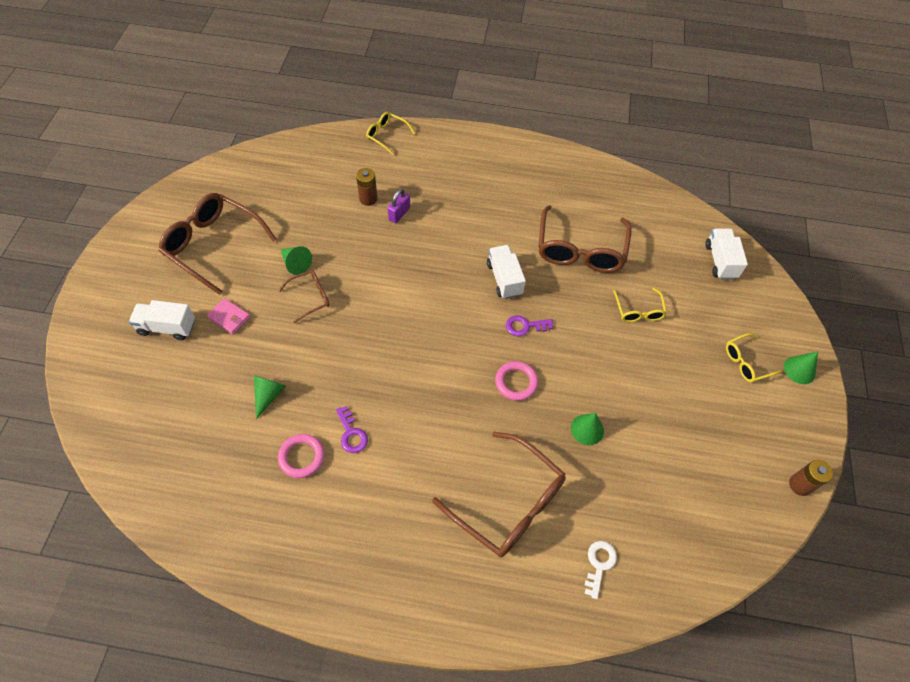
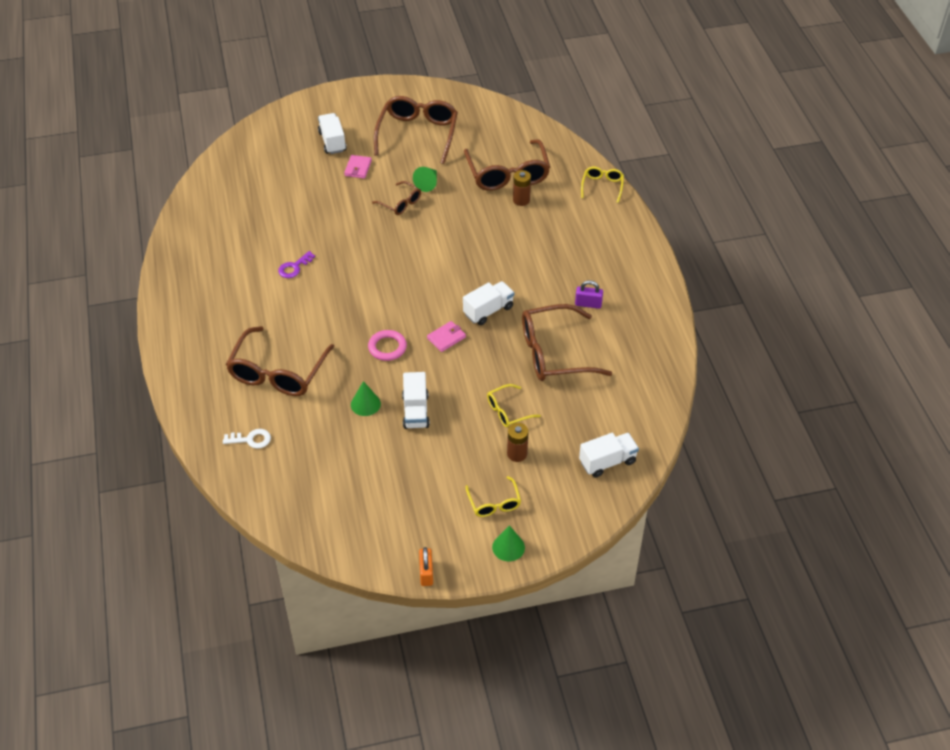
camera: 70 degrees right, 10 degrees down
green cone [254,375,286,419] -> none
pink ring [278,434,325,478] -> none
purple padlock [387,189,410,223] -> purple padlock moved to [575,280,603,309]
purple key [506,315,553,336] -> pink wallet [427,321,466,352]
yellow glasses [726,333,782,382] -> yellow glasses turned 150 degrees counterclockwise [466,476,521,517]
brown battery [789,460,833,496] -> brown battery moved to [507,423,528,462]
none -> white truck [402,372,430,429]
none -> orange padlock [419,547,433,586]
none -> brown glasses [464,139,550,191]

